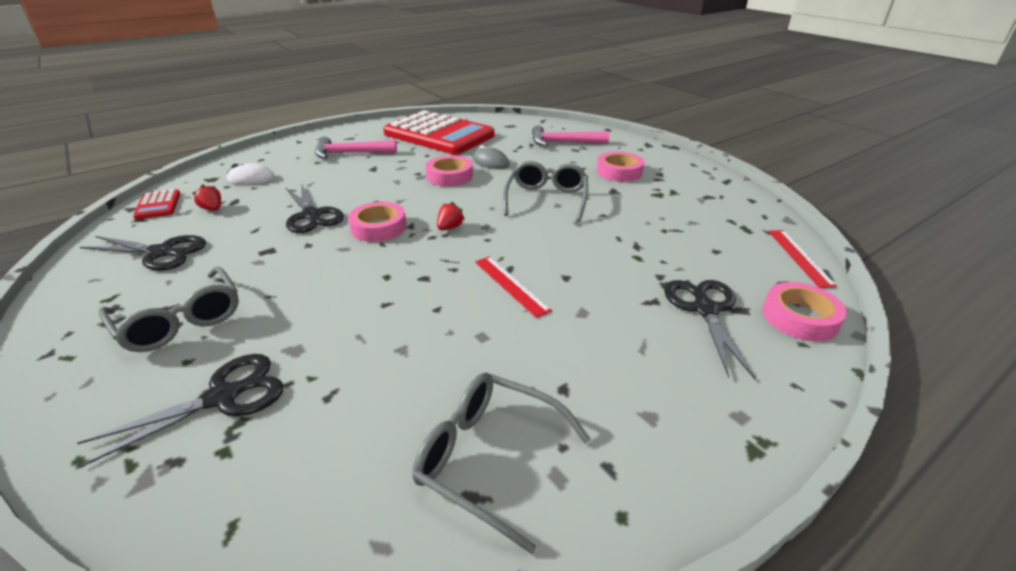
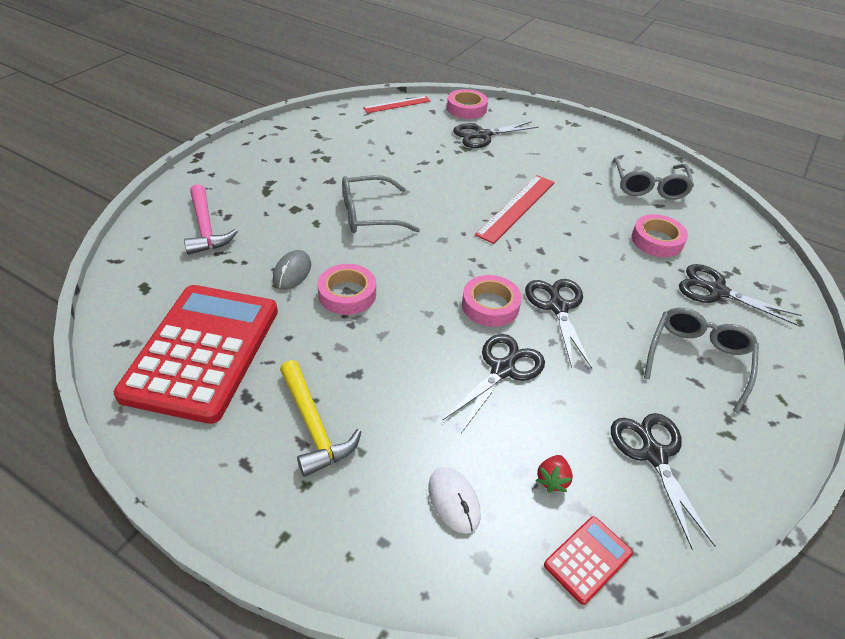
camera: 115 degrees left, 10 degrees up
pink hammer [315,136,397,159] -> yellow hammer [280,360,361,477]
red strawberry [437,202,465,230] -> none
red ruler [475,256,552,318] -> red ruler [475,175,555,244], size x1.52
pink tape [597,152,644,182] -> pink tape moved to [632,214,688,257]
none -> black scissors [525,279,592,368]

